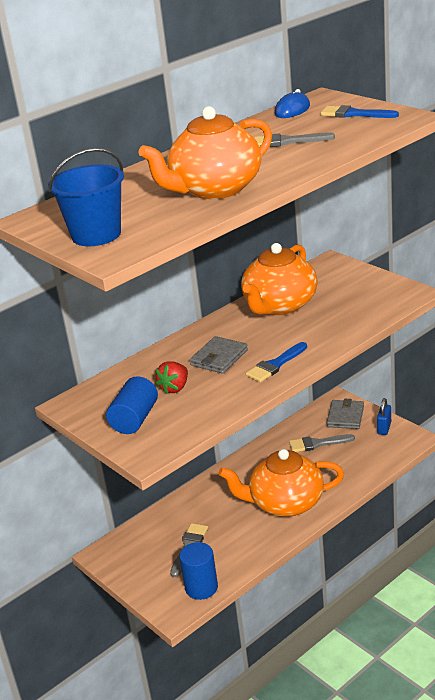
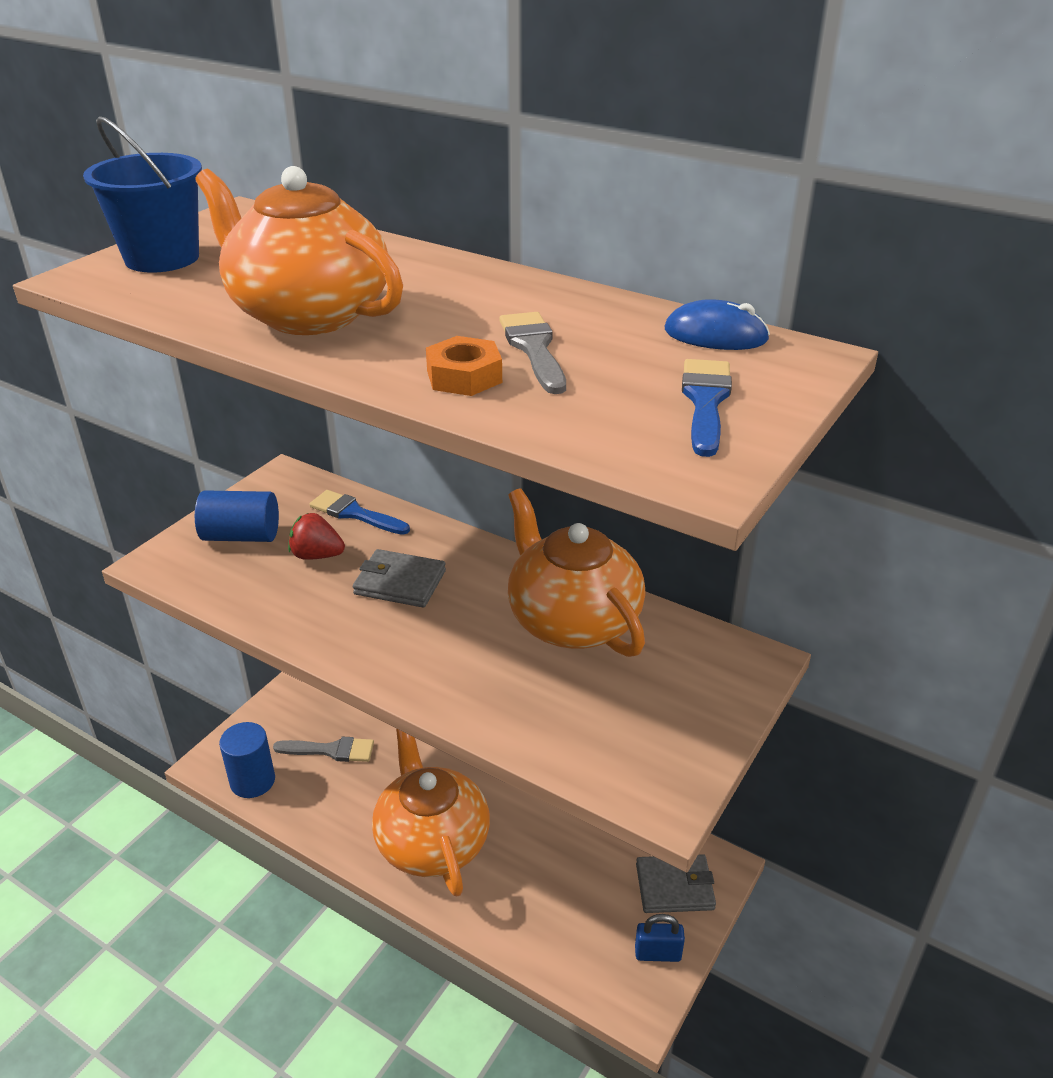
camera: 70 degrees right, 5 degrees up
orange teapot [241,243,317,315] -> orange teapot turned 45 degrees clockwise [508,488,646,657]
blue brush [246,342,307,382] -> blue brush moved to [309,490,410,535]
grey brush [289,434,355,452] -> none
none -> orange nut [426,336,502,396]

